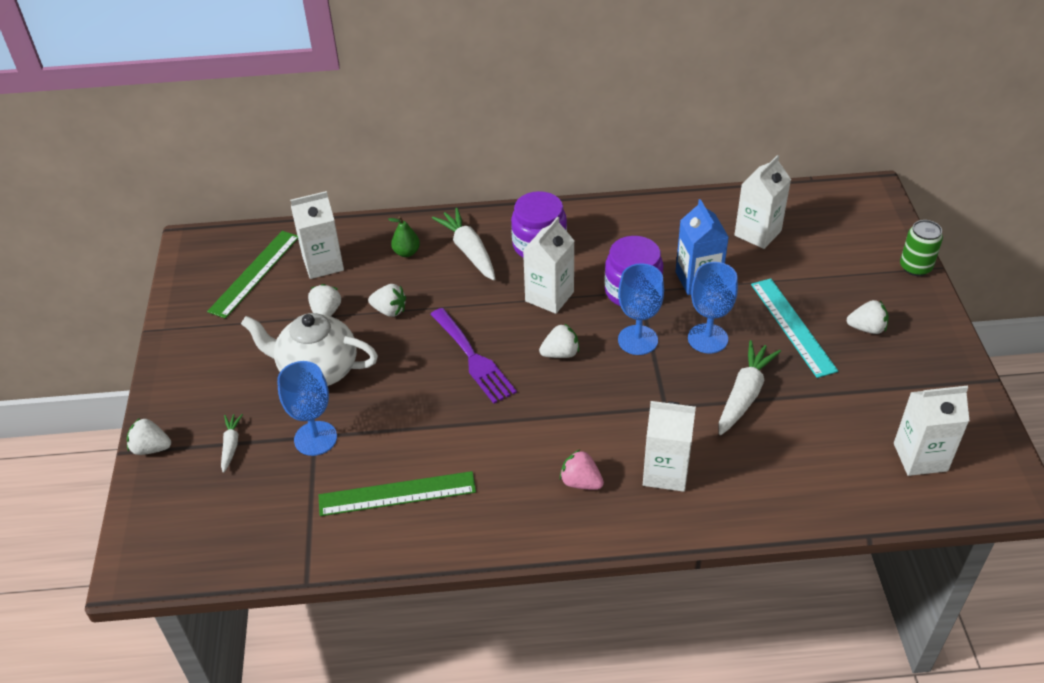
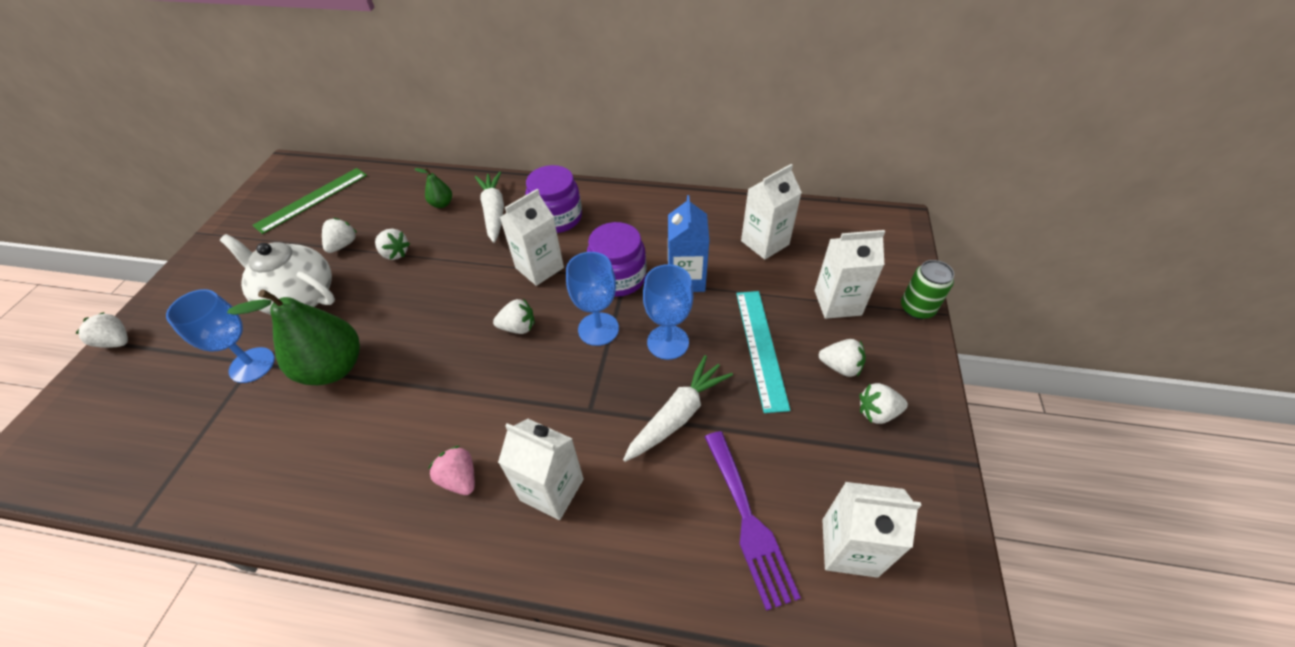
camera: 15 degrees right, 5 degrees up
white carrot [221,414,243,473] -> none
white carton [290,191,344,279] -> white carton moved to [815,230,885,319]
green ruler [319,471,476,516] -> none
purple fork [430,308,517,404] -> purple fork moved to [705,431,801,611]
none -> green pear [227,289,360,385]
none -> white strawberry [860,383,908,424]

